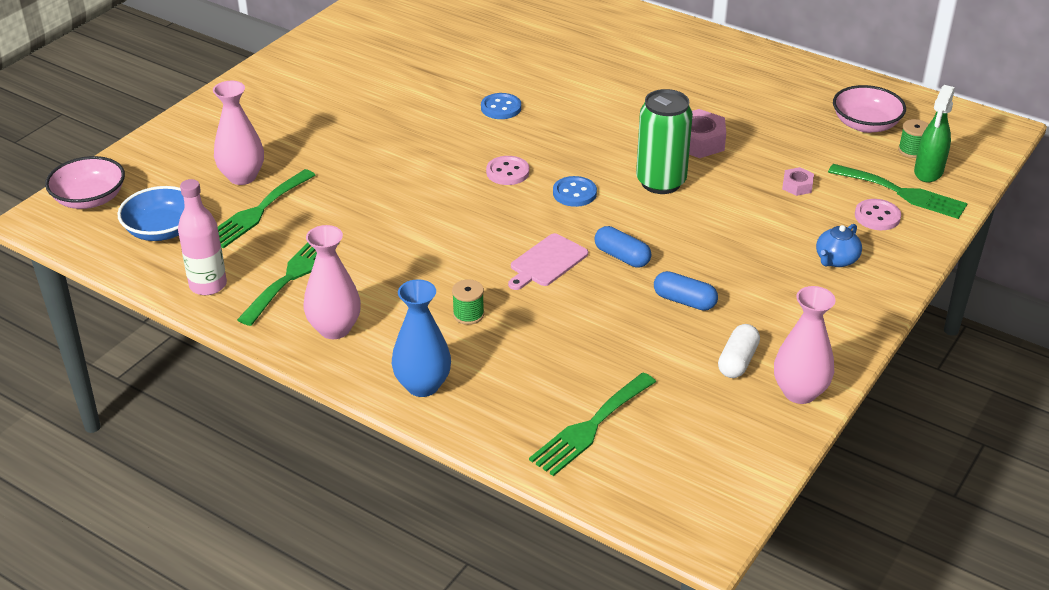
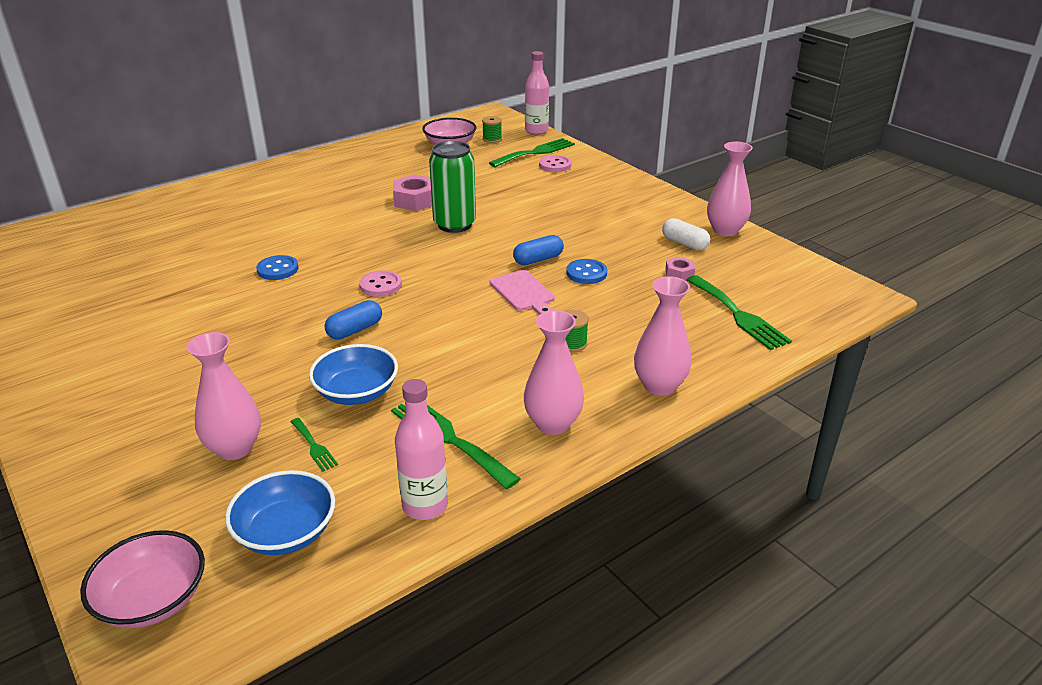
camera: 70 degrees left, 5 degrees down
green fork [218,169,316,248] -> green fork [290,418,338,471], size x0.51
blue vase [392,280,451,397] -> pink vase [634,276,692,396]
blue button [553,176,597,207] -> blue button moved to [566,259,607,284]
blue capsule [654,271,718,311] -> blue capsule moved to [325,300,382,339]
pink nut [782,167,814,196] -> pink nut moved to [665,257,695,280]
blue teapot [816,224,862,267] -> none
green spray bottle [914,85,955,182] -> none
none -> blue bowl [309,344,398,405]
none -> pink bottle [525,51,549,135]

